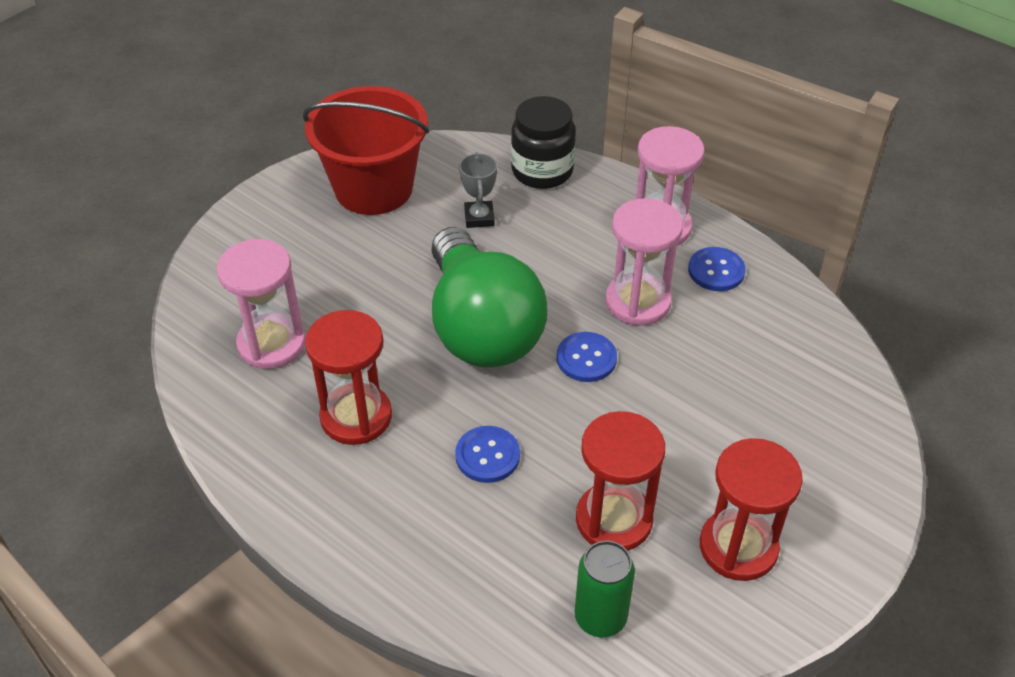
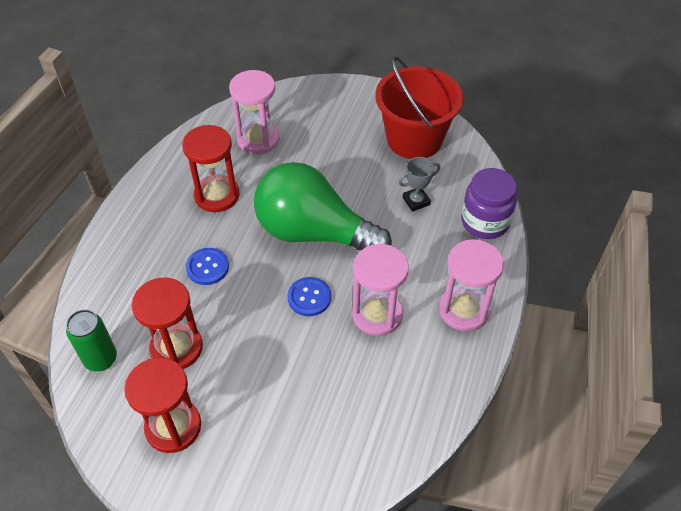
camera: 70 degrees right, 5 degrees up
green light bulb [432,227,547,367] -> green light bulb turned 60 degrees clockwise [254,162,392,250]
black jar [511,96,576,189] -> purple jar [461,168,517,239]
blue button [688,247,746,291] -> none

